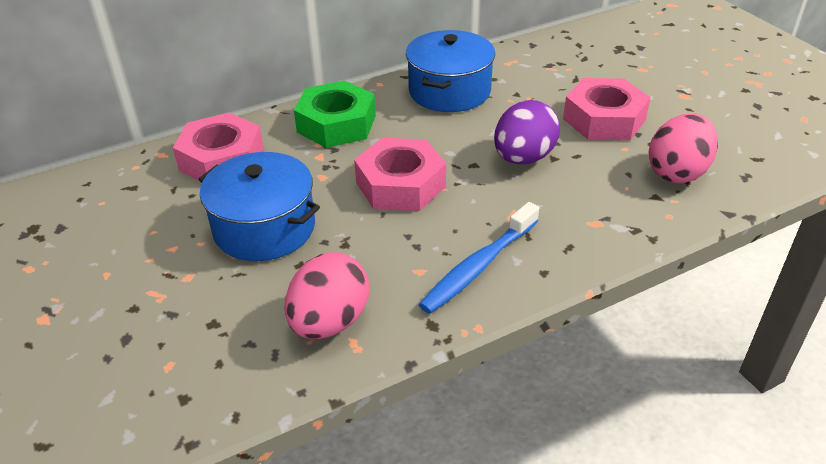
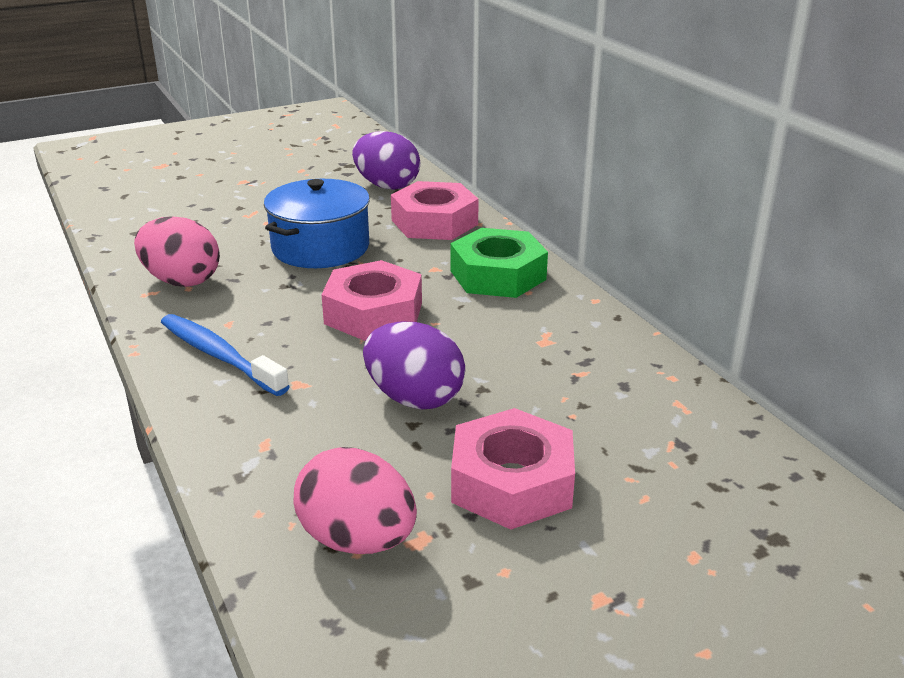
camera: 90 degrees right, 10 degrees down
blue pot [406,30,495,112] -> none
none -> purple egg [352,131,420,190]

